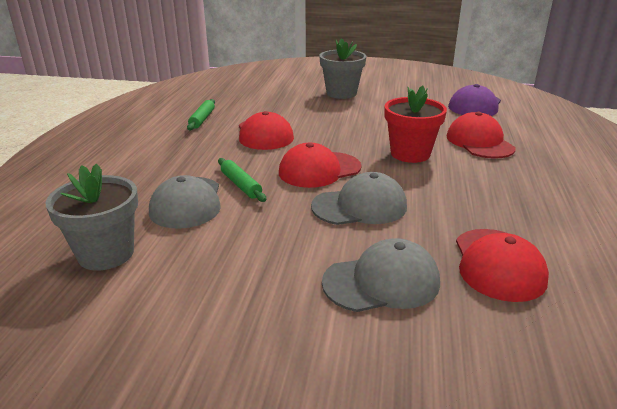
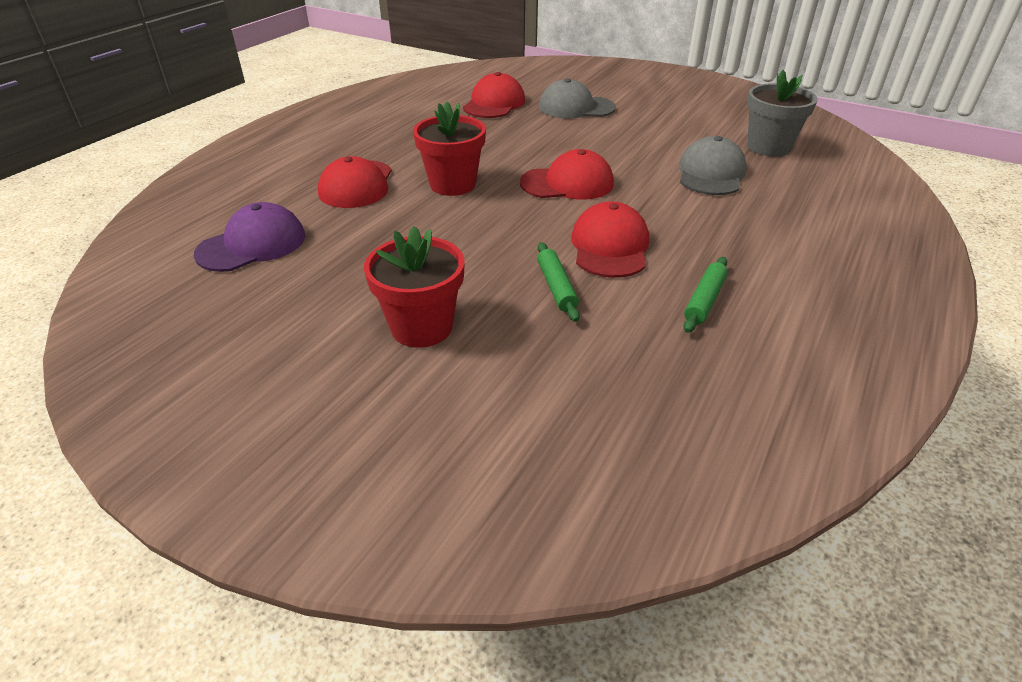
camera: 160 degrees left, 10 degrees up
green rolling pin [218,158,266,202] -> green rolling pin moved to [537,242,580,322]
grey cap [311,172,407,225] -> none
grey flower pot [319,38,366,99] -> red flower pot [364,226,465,348]

